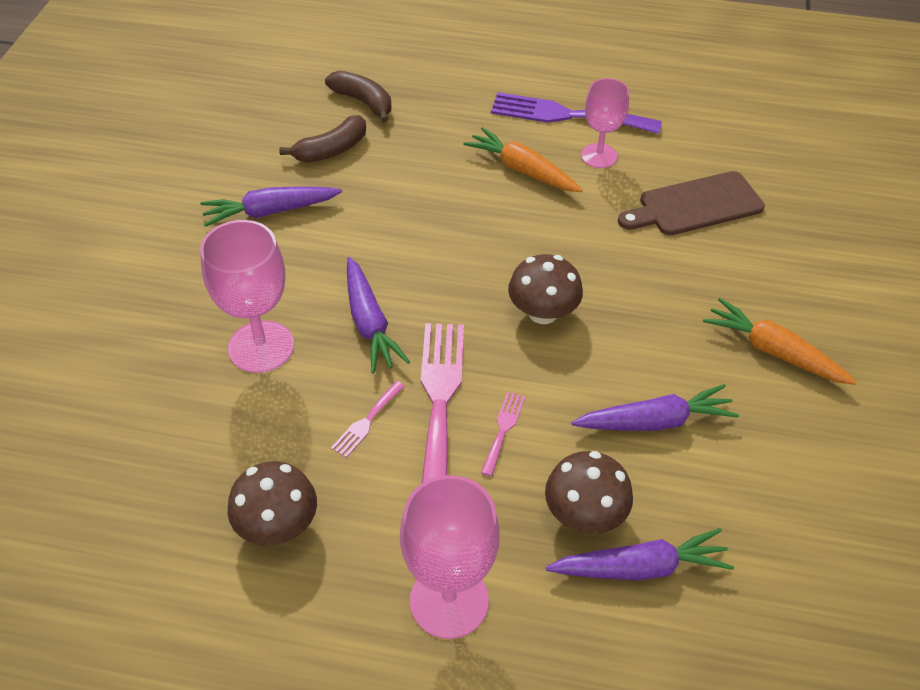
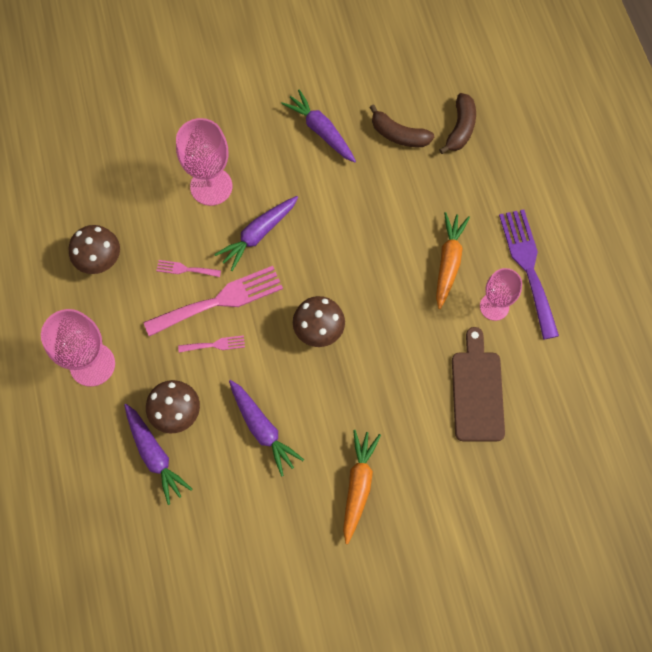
camera: 65 degrees right, 20 degrees up
brown cutting board [618,171,765,235] -> brown cutting board turned 45 degrees clockwise [452,327,505,441]

